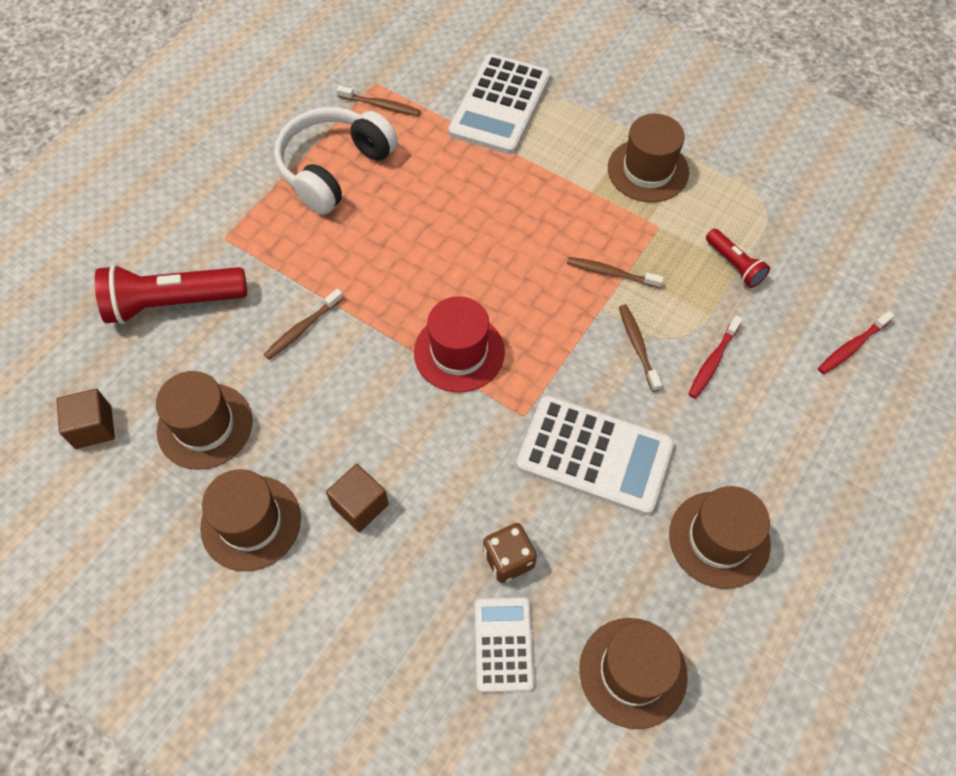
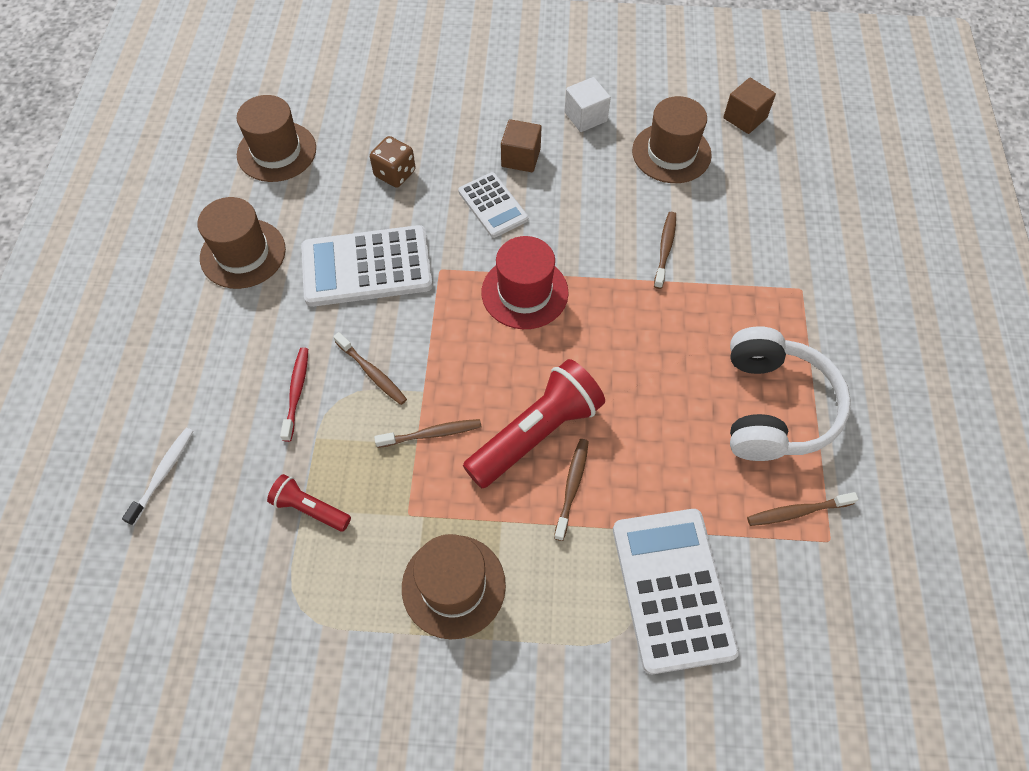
camera: 150 degrees right, 0 degrees up
red flashlight [95,265,247,324] -> red flashlight moved to [463,359,605,488]
brown hat [200,469,301,571] -> white cube [564,77,611,132]
white calculator [475,597,534,692] -> white calculator moved to [458,172,528,238]
red toothbrush [818,311,895,374] -> white toothbrush [122,428,194,525]
none -> brown toothbrush [554,439,589,541]

